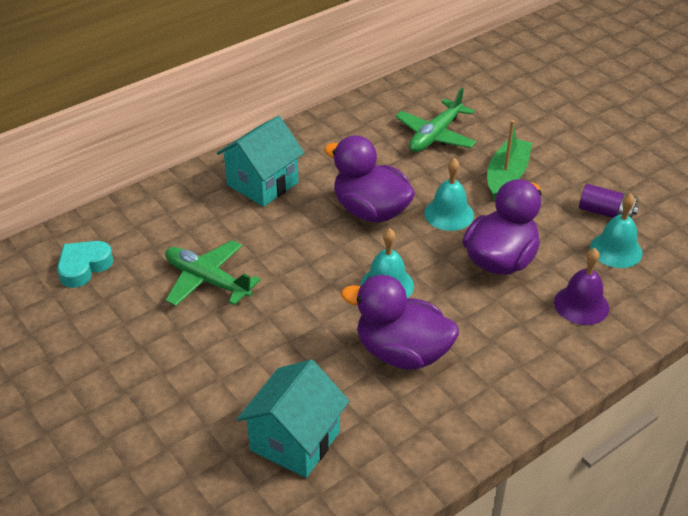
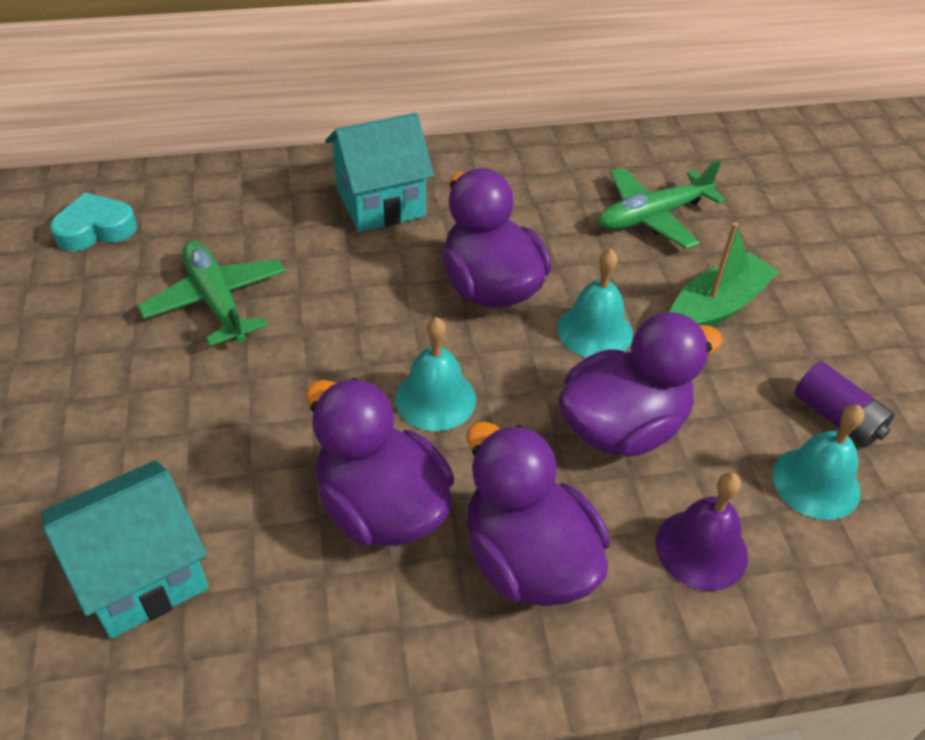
camera: 25 degrees right, 5 degrees up
none -> purple duck [466,422,610,606]

